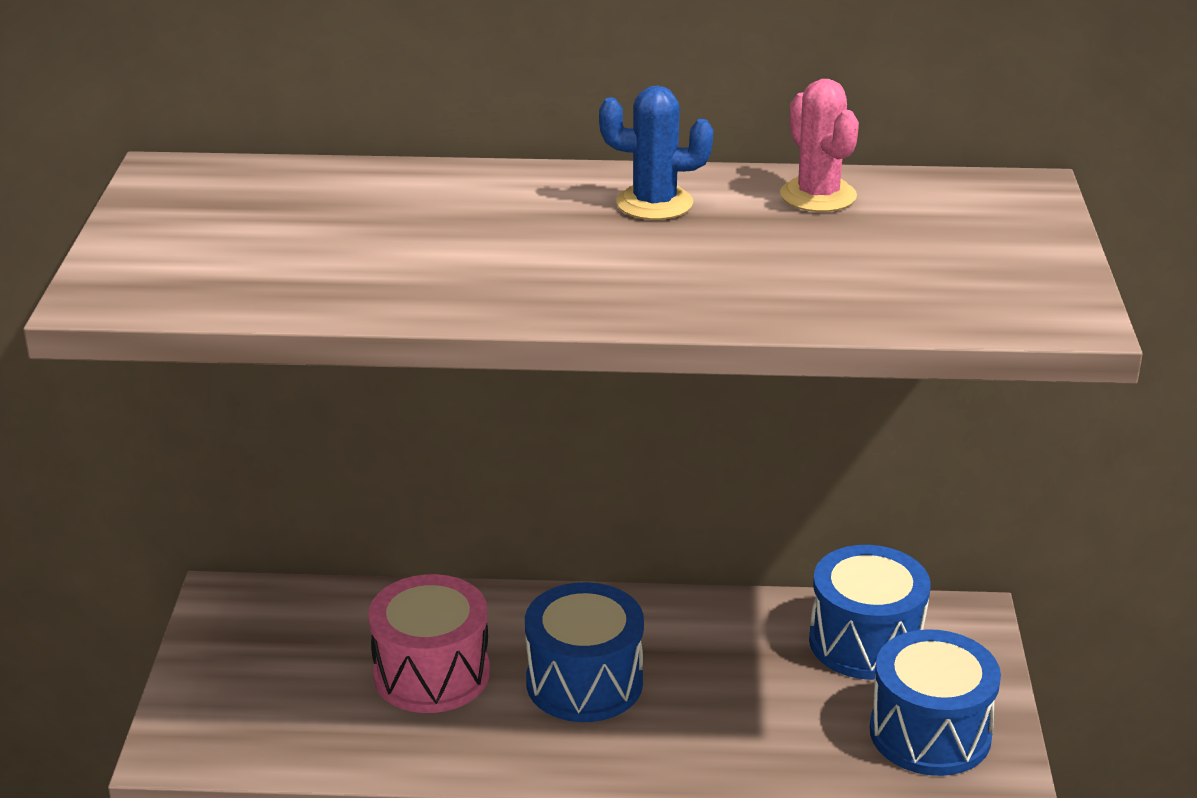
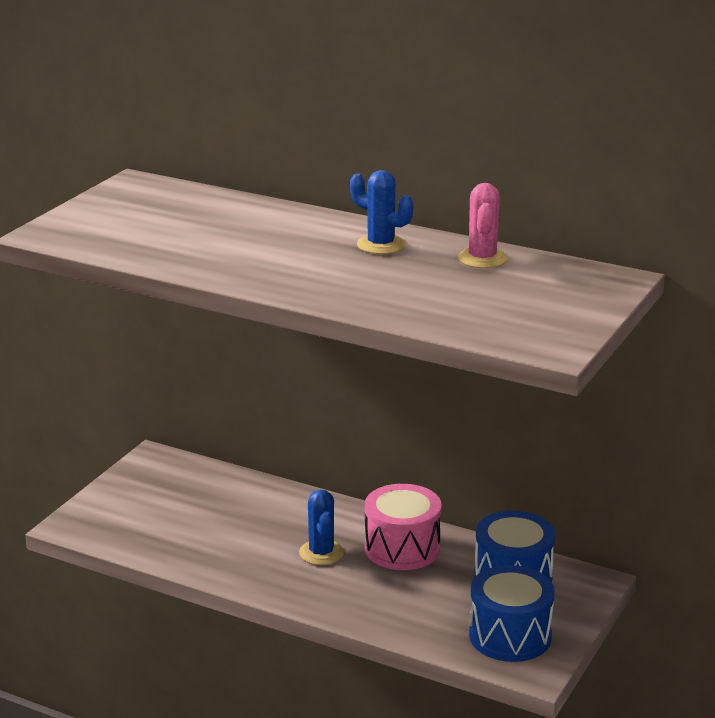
camera: 25 degrees right, 5 degrees down
pink drum [368,574,490,713] -> pink drum moved to [365,484,441,570]
blue drum [525,582,644,722] -> blue cactus [299,490,344,565]

